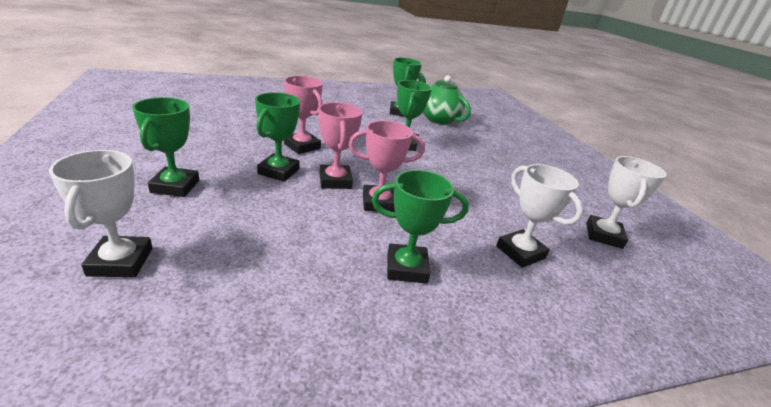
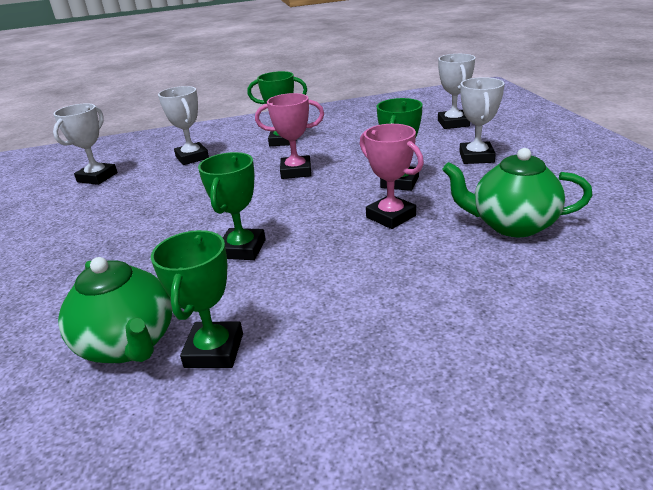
camera: 170 degrees left, 0 degrees up
green trophy [132,97,199,197] -> white trophy [459,77,505,164]
pink trophy [318,102,362,189] -> none
none -> green teapot [442,148,593,237]

